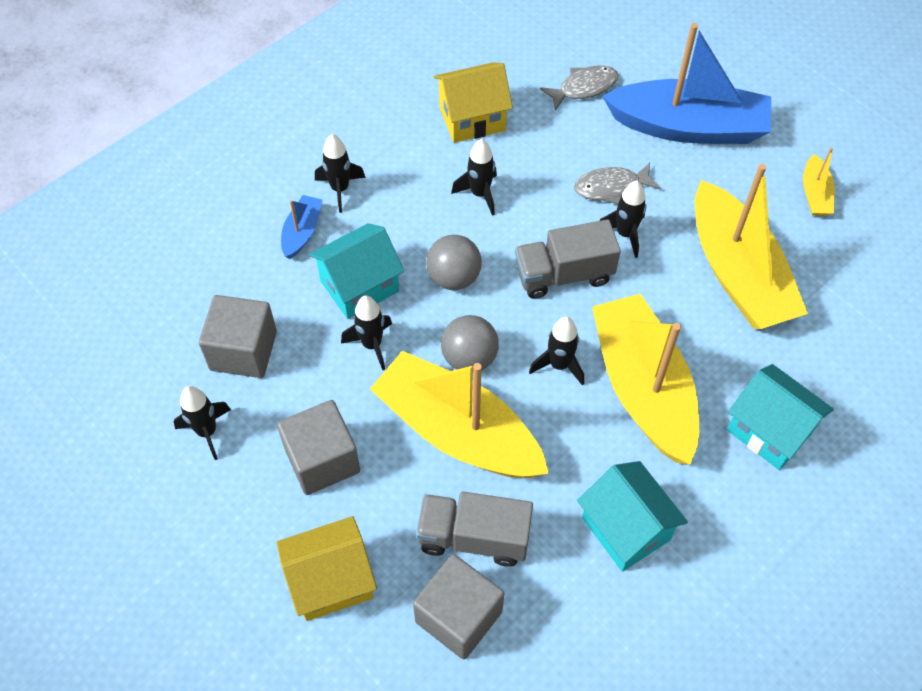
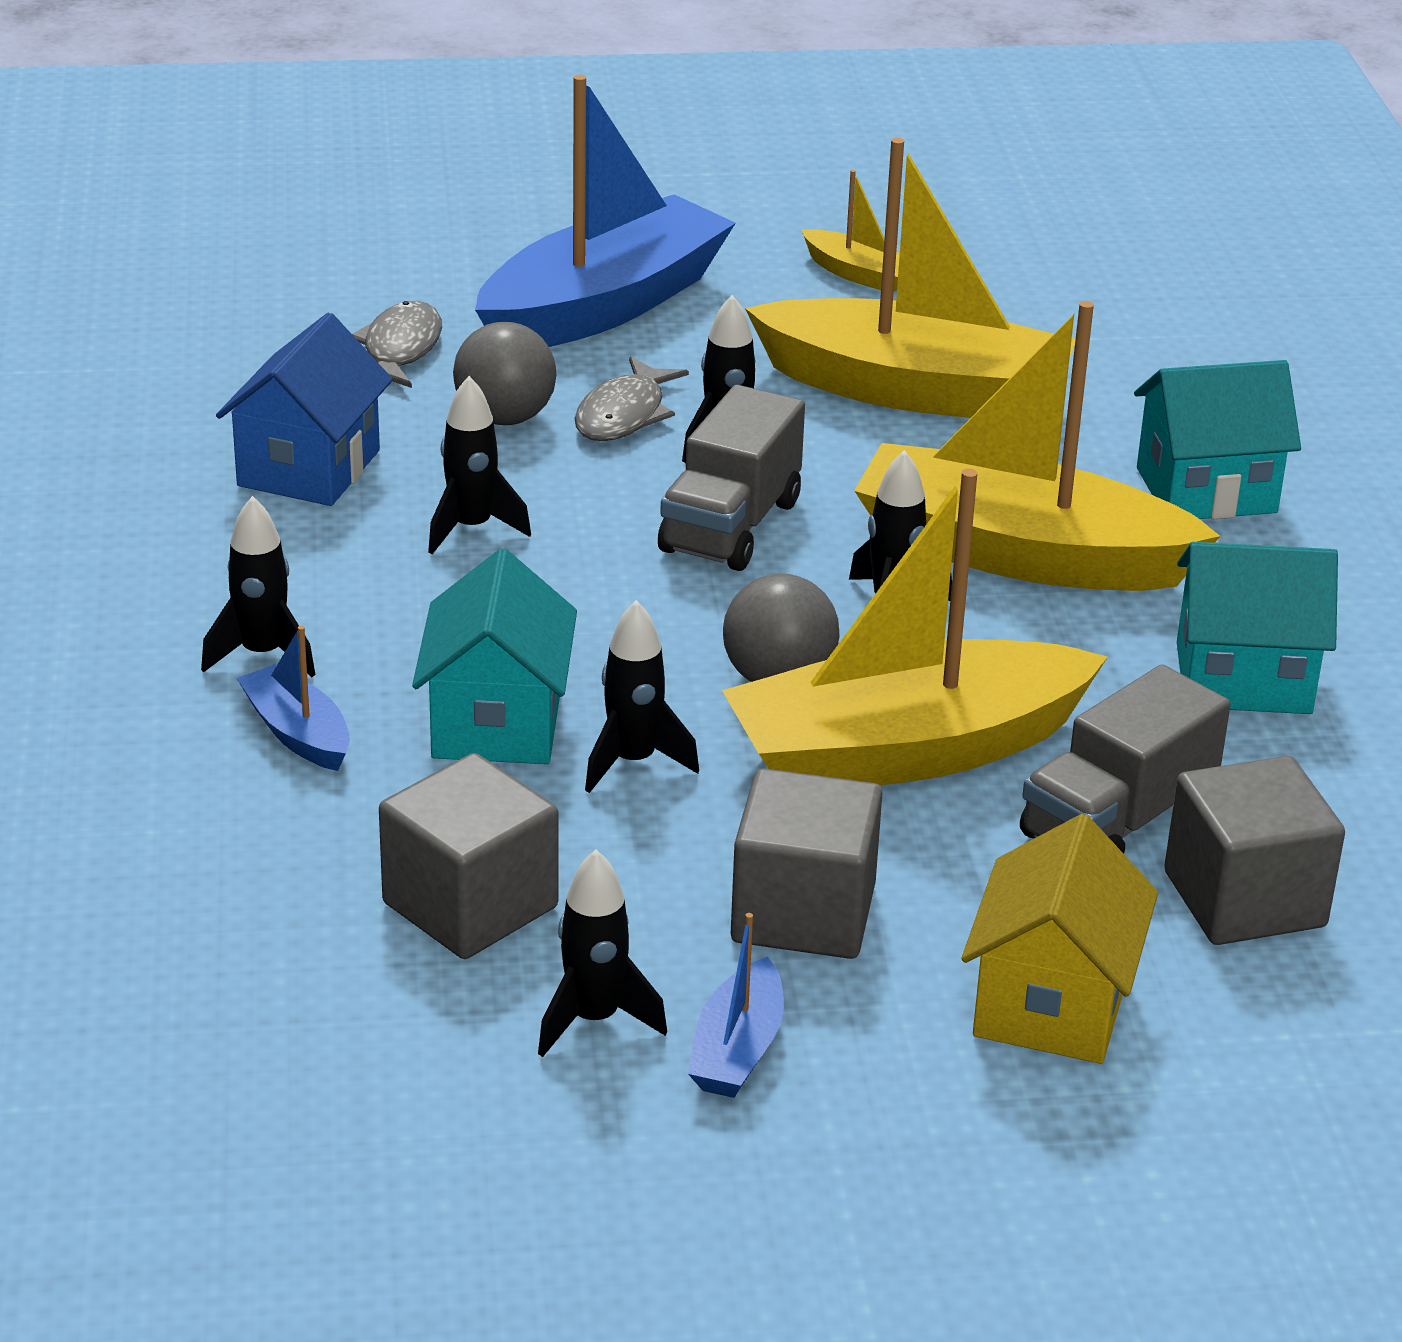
camera: 55 degrees left, 25 degrees down
grey ball [426,235,482,290] -> grey ball moved to [453,322,556,425]
yellow house [434,62,513,143] -> blue house [216,313,393,506]
none -> blue boat [688,913,784,1098]

